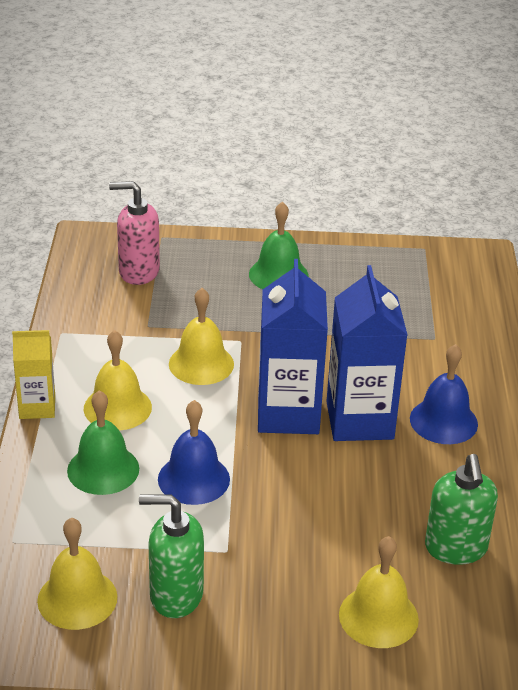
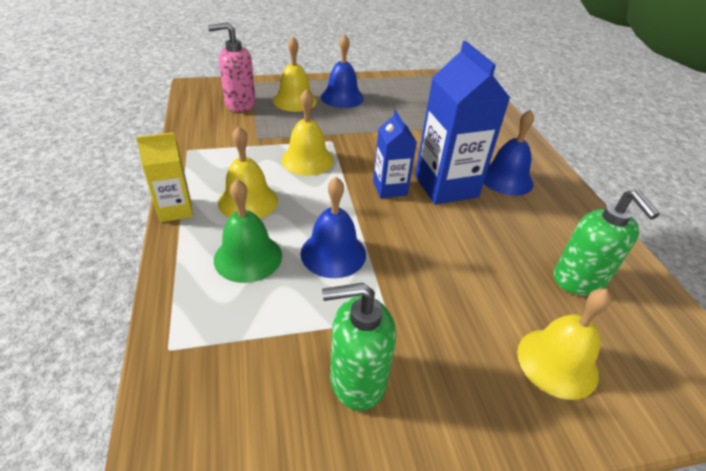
camera: 15 degrees left, 5 degrees up
yellow bell [37,517,117,630] -> yellow bell moved to [273,37,317,112]
green bell [249,202,309,289] -> blue bell [321,35,364,108]
blue carton [258,259,328,434] -> blue carton [373,110,417,198], size x0.57

